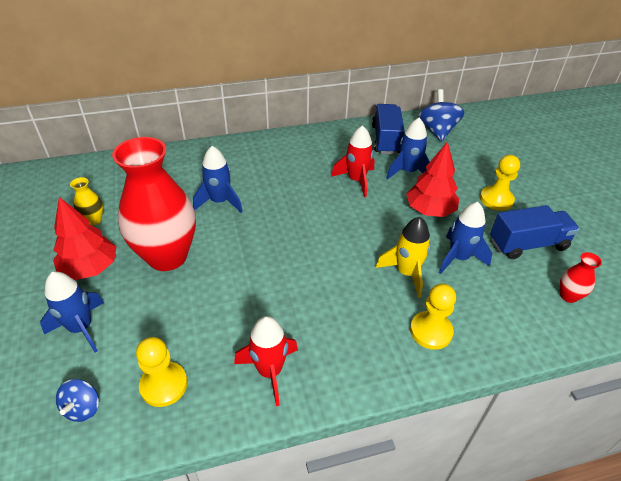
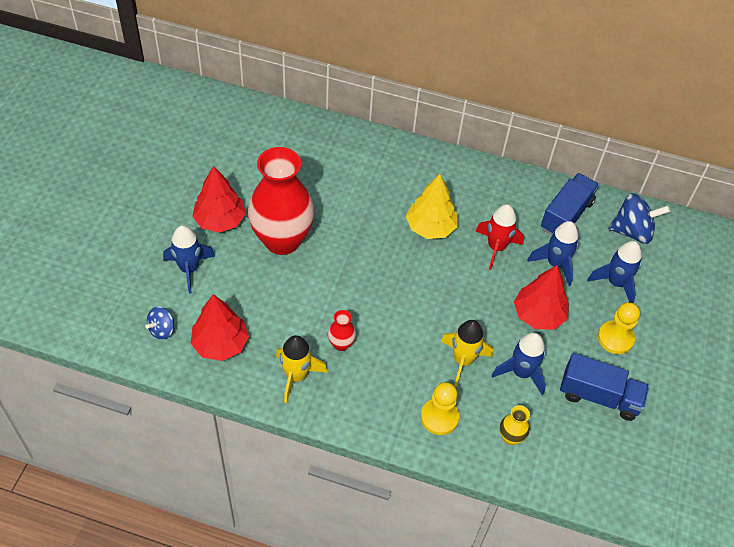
camera: 30 degrees right, 10 degrees up
yellow vase [70,177,103,226] -> yellow vase moved to [500,405,530,445]
yellow pawn [136,337,188,407] -> red tree [191,294,249,361]
blue rocket [193,146,243,213] -> blue rocket moved to [587,241,642,303]
red rocket [234,316,298,406] -> yellow rocket [276,335,328,403]
blue spinning top [418,89,465,142] -> blue spinning top turned 60 degrees clockwise [608,193,670,244]
red vase [560,252,602,303] -> red vase moved to [328,310,356,351]
none -> yellow tree [406,174,457,239]

